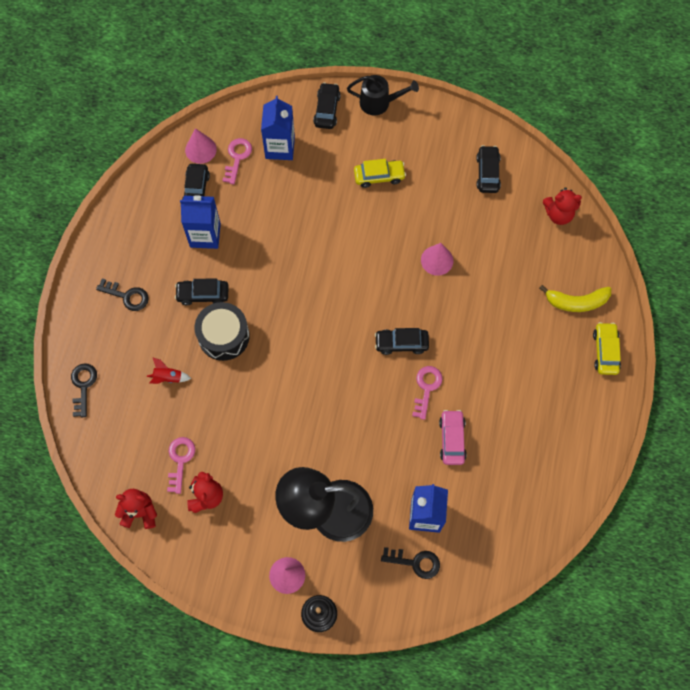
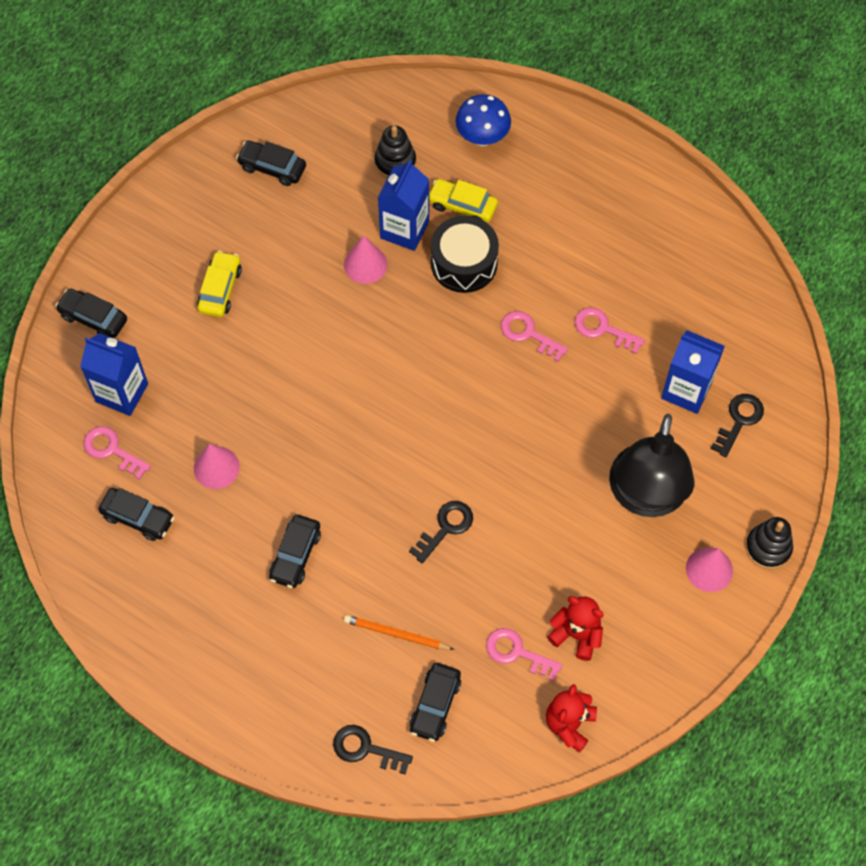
camera: 70 degrees left, 5 degrees down
black key [96,278,149,311] -> black key moved to [409,501,473,563]
red rocket [147,357,191,384] -> orange pencil [344,615,455,650]
blue carton [180,195,221,249] -> blue carton moved to [378,160,429,251]
pink cone [185,128,217,164] -> pink cone moved to [194,444,240,489]
black drum [195,302,250,361] -> black drum moved to [431,216,499,293]
black watering can [347,75,419,115] -> none
black car [375,328,429,355] -> black car moved to [410,663,461,742]
pink car [439,410,467,465] -> pink key [574,307,645,354]
yellow banana [539,285,611,312] -> blue mushroom [456,94,511,146]
red teddy bear [543,187,582,225] -> none
yellow car [593,322,621,375] -> yellow car moved to [429,179,498,222]
none -> black stacking toy [374,125,416,178]

